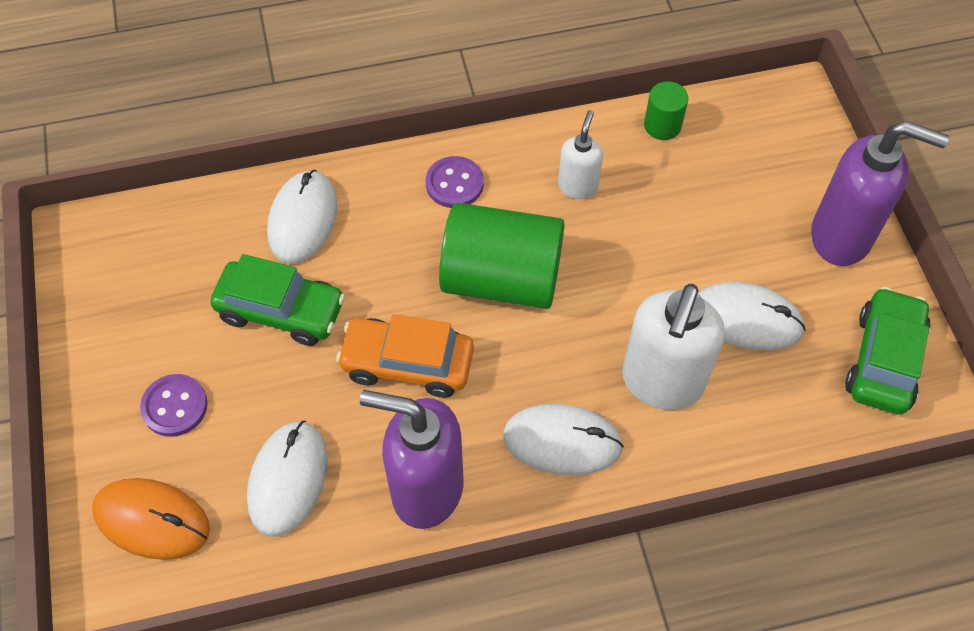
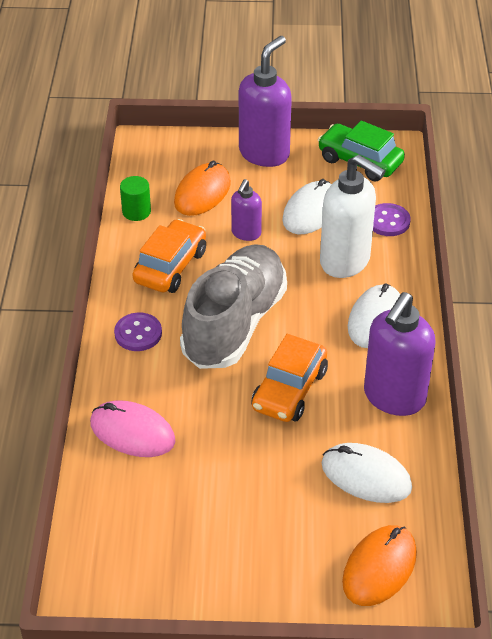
camera: 75 degrees left, 15 degrees down
purple button [140,374,208,437] -> purple button moved to [373,203,411,236]
green car [210,254,345,346] -> none
white mouse [267,170,337,263] -> pink mouse [90,400,176,457]
green cylinder [439,203,564,309] -> grey shoe [180,244,287,369]
white soap dispenser [558,110,603,199] -> orange car [132,219,206,293]
none -> orange mouse [174,160,231,216]
none -> purple soap dispenser [231,179,262,241]

